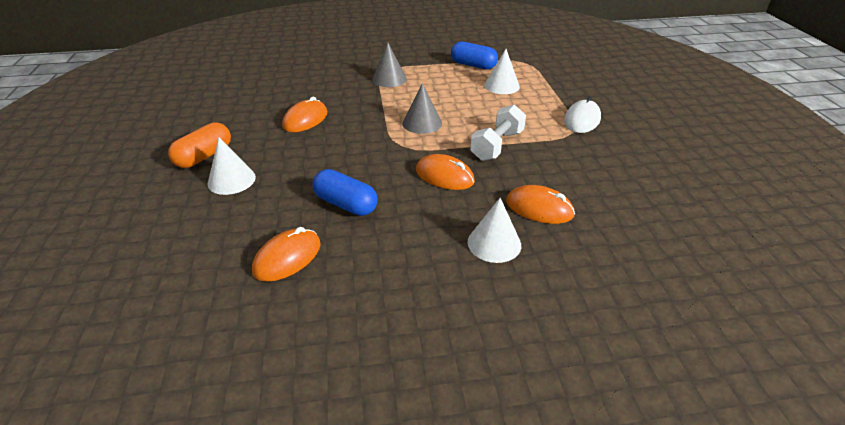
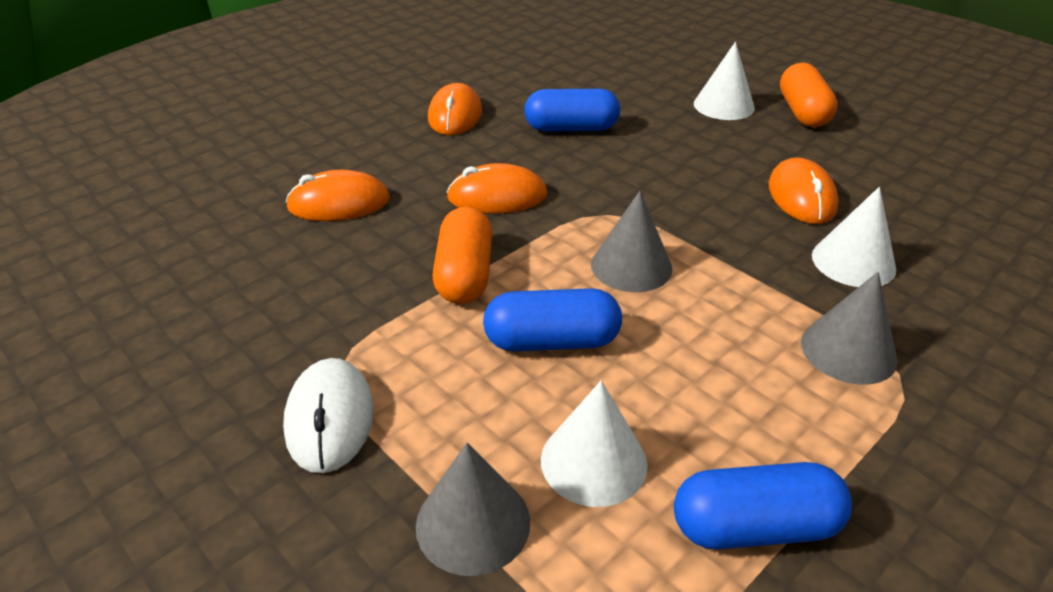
camera: 145 degrees right, 0 degrees up
orange mouse [252,227,321,282] -> orange mouse moved to [428,83,482,135]
white cone [468,198,521,263] -> white cone moved to [812,187,896,287]
white dumbbell [470,104,526,161] -> orange capsule [433,206,492,304]
none -> grey cone [416,443,530,576]
none -> blue capsule [483,288,622,351]

